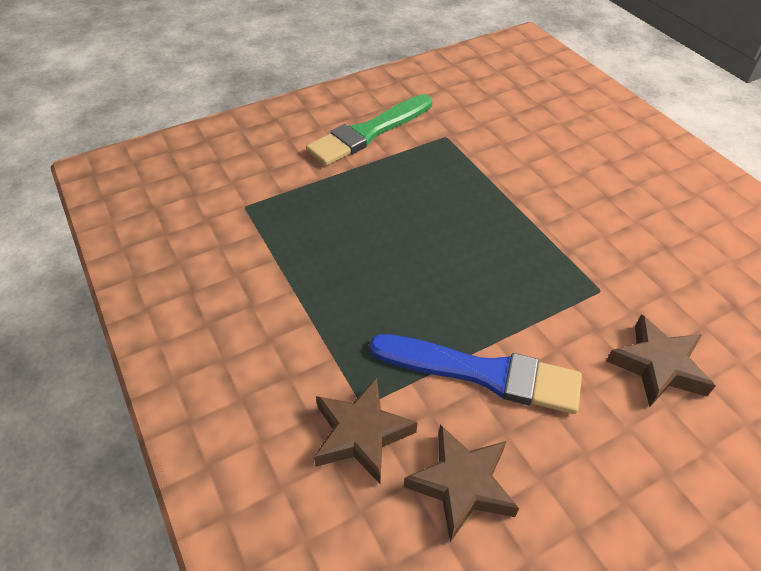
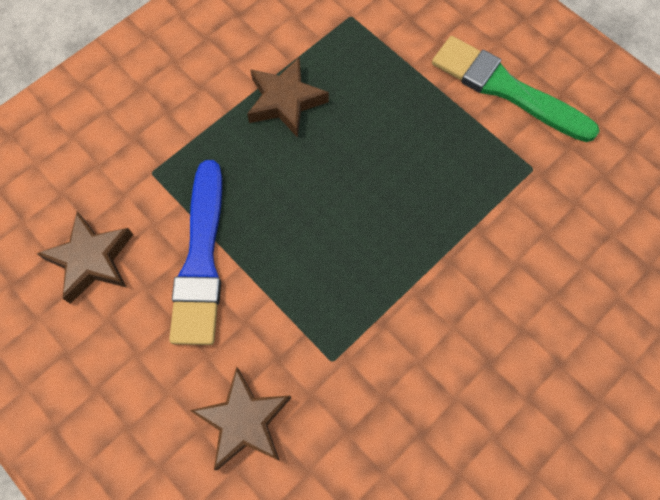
camera: 75 degrees right, 20 degrees up
brown star [314,377,418,484] -> brown star moved to [247,57,329,138]

